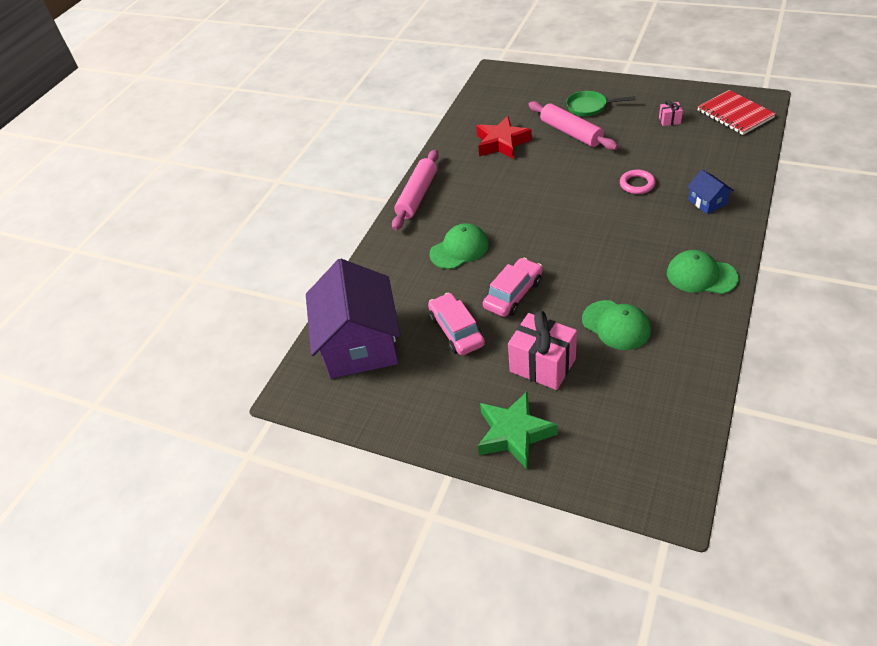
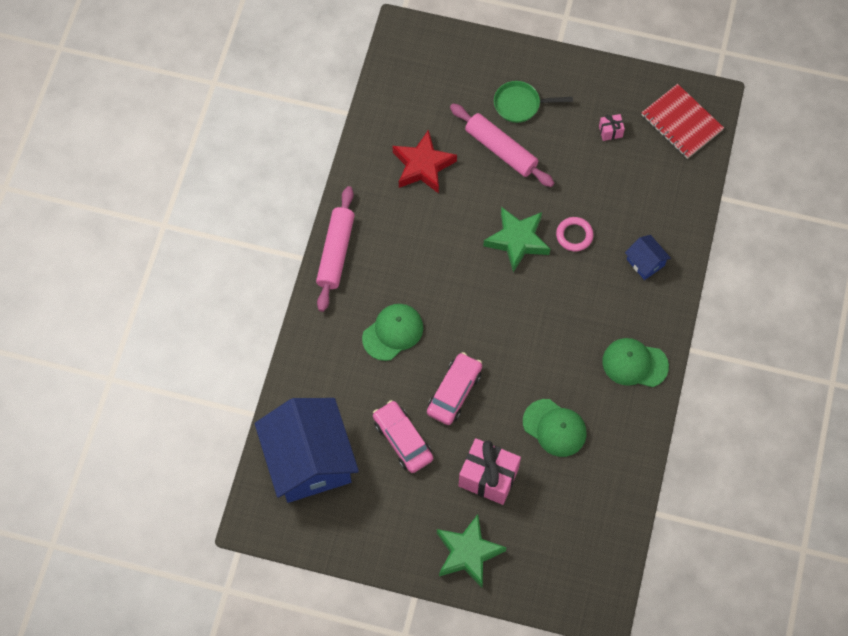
camera: 15 degrees left, 20 degrees up
purple house [306,259,401,379] -> blue house [254,398,359,503]
none -> green star [483,207,550,272]

